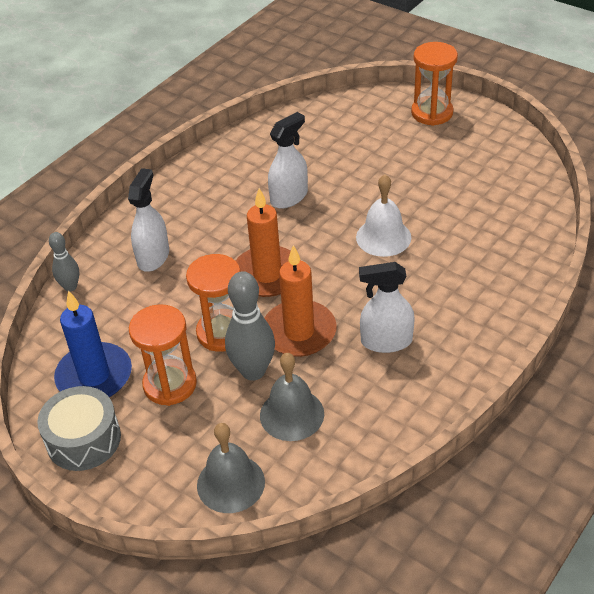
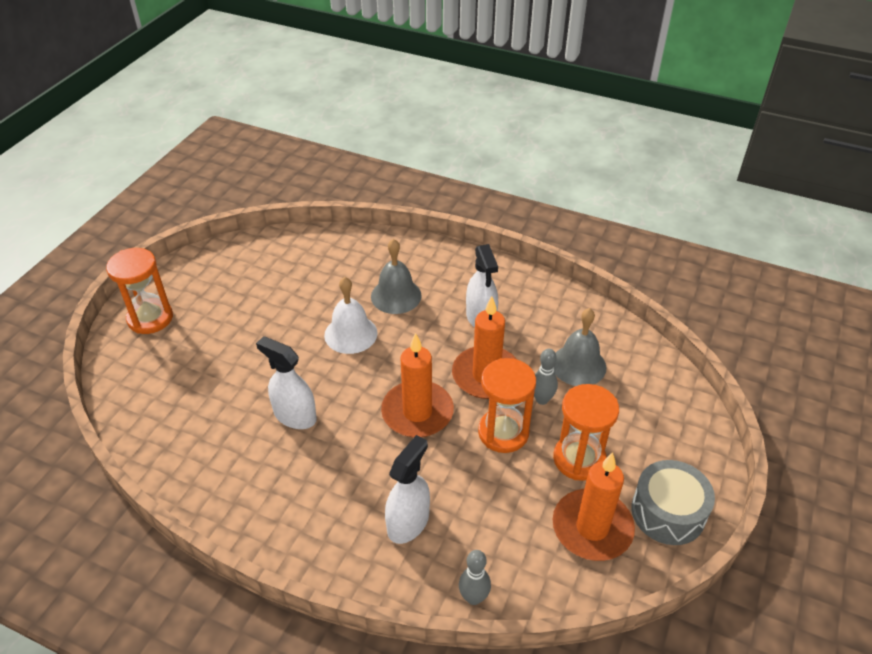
camera: 105 degrees left, 0 degrees up
blue candle [54,290,132,397] -> orange candle [552,452,635,561]
white spray bottle [128,168,169,272] -> white spray bottle turned 120 degrees clockwise [385,435,430,544]
grey bell [197,423,265,513] -> grey bell moved to [371,239,422,314]
grey bowling pin [225,271,275,381] -> grey bowling pin [534,349,558,405], size x0.58

